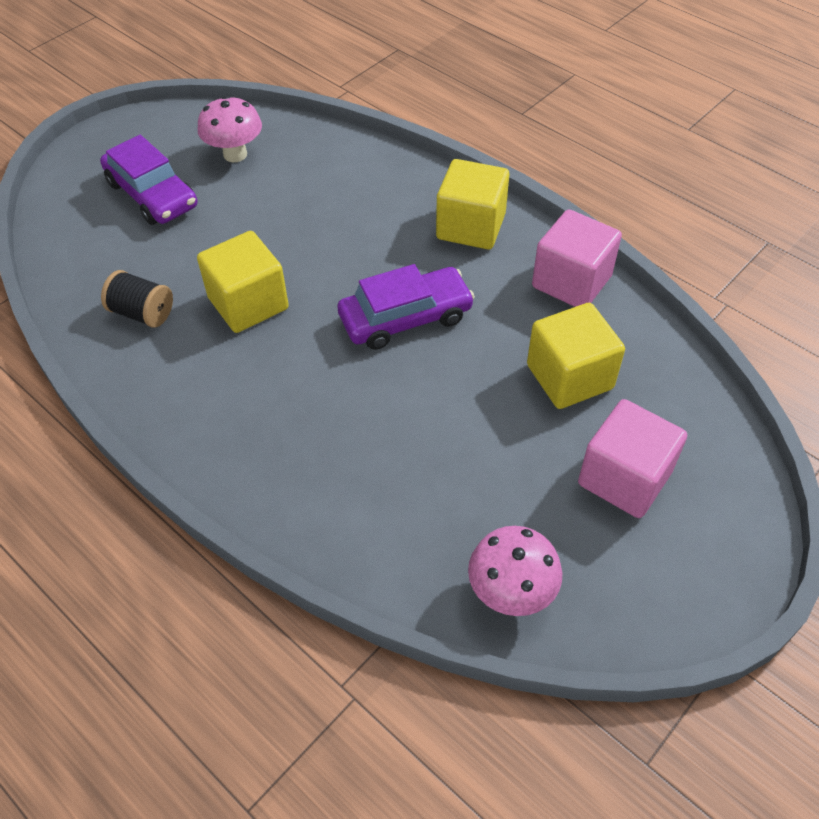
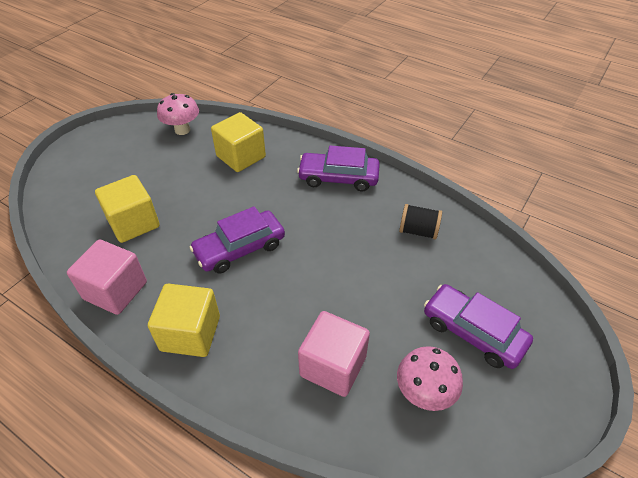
camera: 170 degrees right, 5 degrees down
yellow cube [197,231,289,333] -> yellow cube moved to [211,112,266,172]
pink cube [578,399,687,518] -> pink cube moved to [298,311,370,397]
none -> purple car [297,146,380,191]

